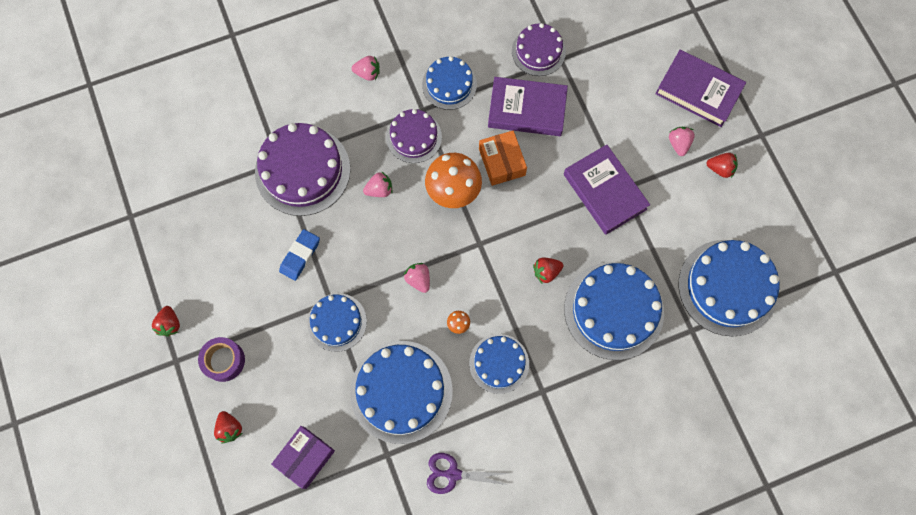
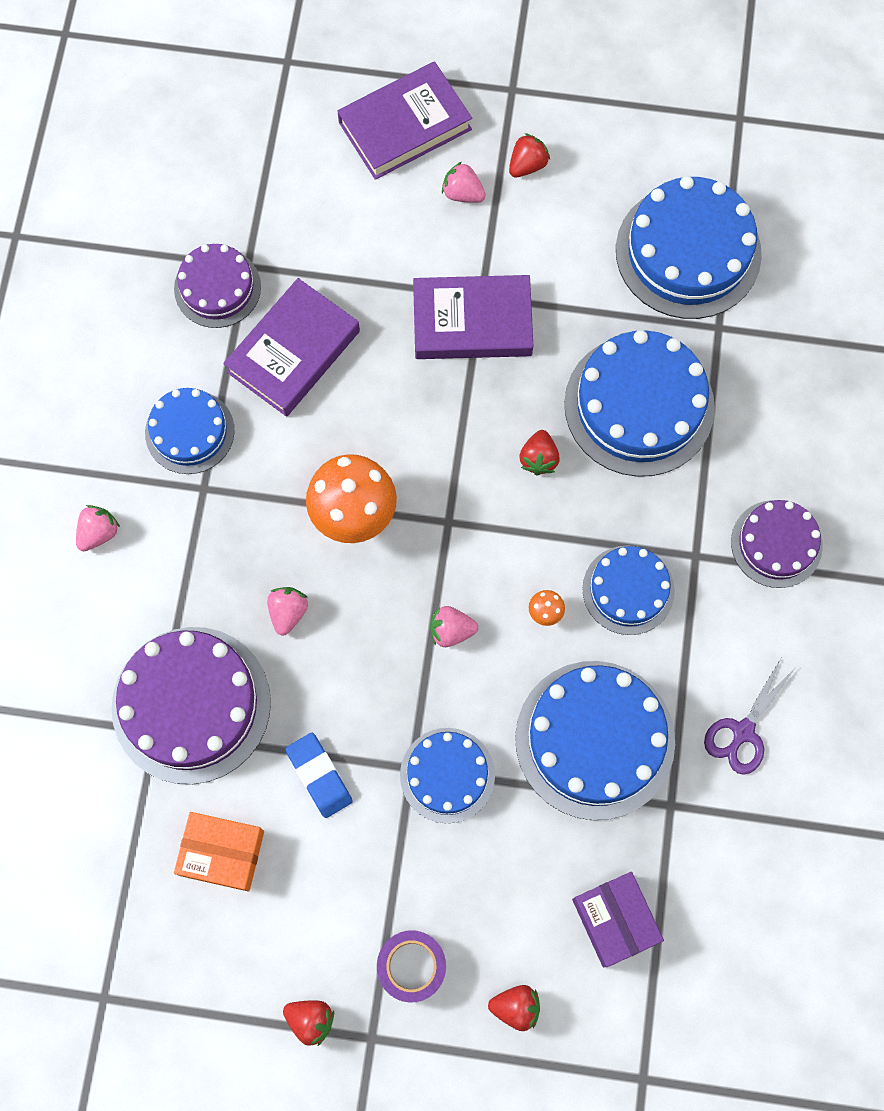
camera: 60 degrees left, 0 degrees up
purple cake [386,109,442,163] -> purple cake moved to [731,500,823,588]
orange box [479,130,527,186] -> orange box moved to [174,812,264,891]

